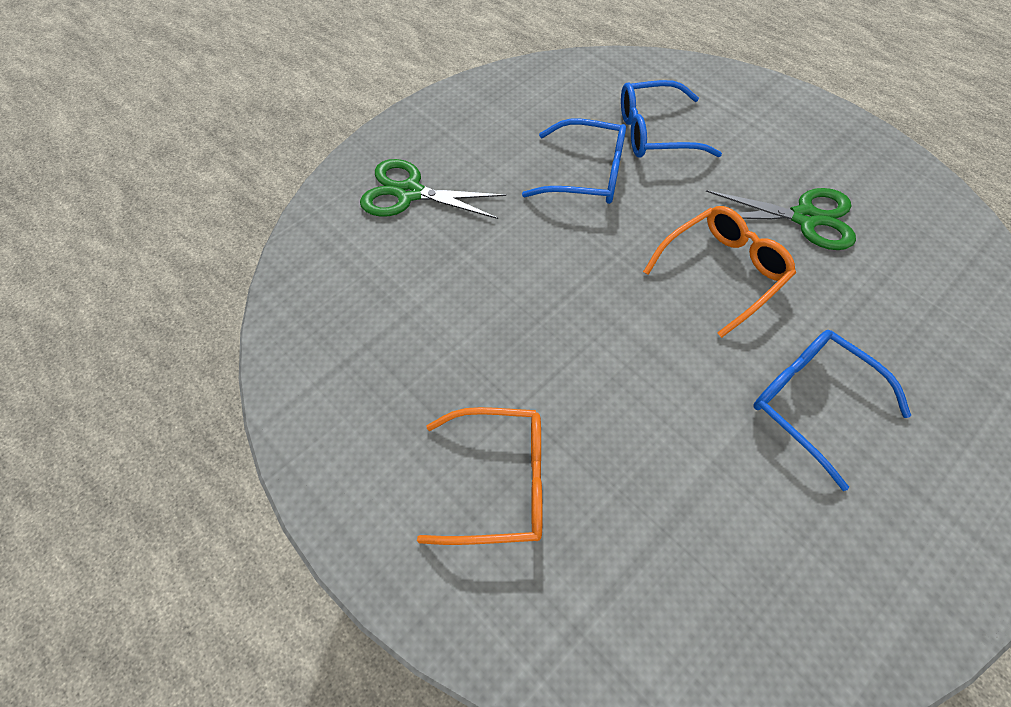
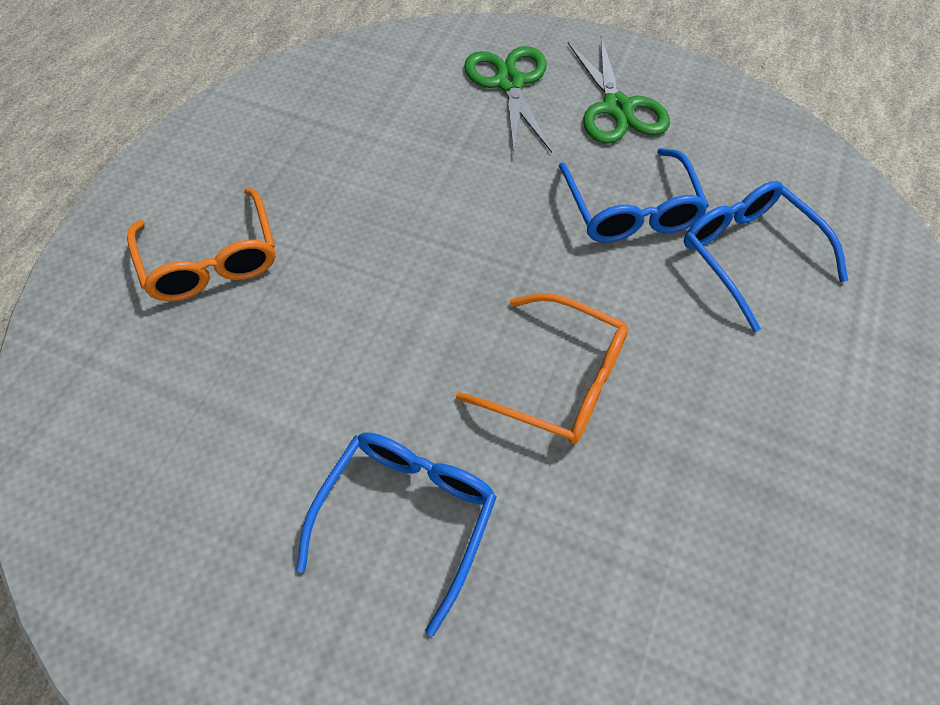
camera: 65 degrees right, 0 degrees up
green scissors [706,188,856,250] -> green scissors moved to [568,36,670,144]

